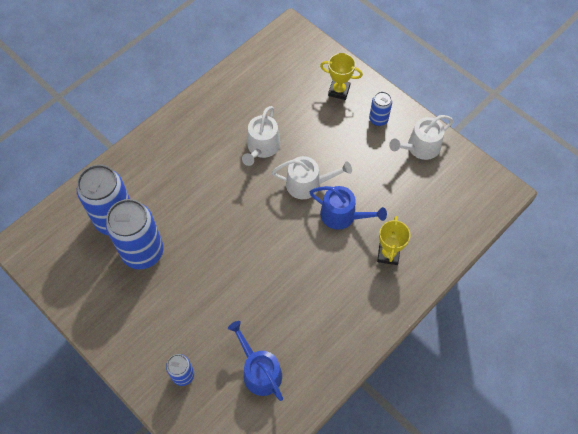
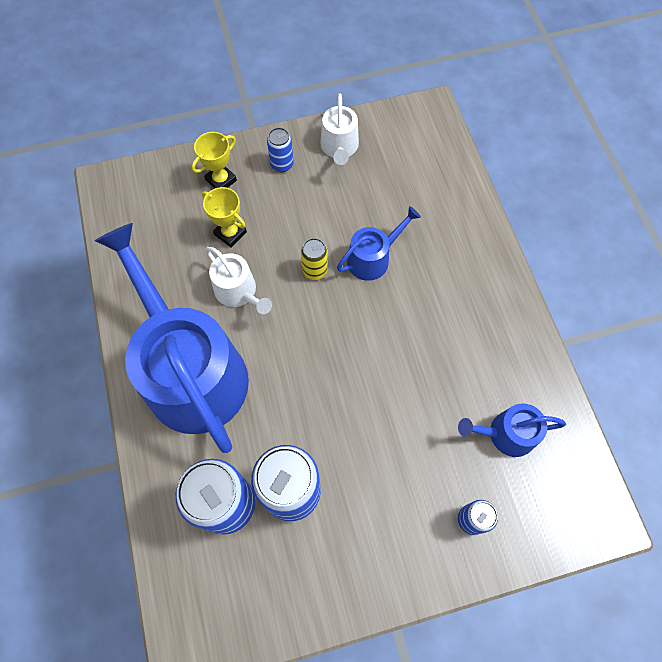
camera: 60 degrees left, 5 degrees up
white watering can [272,156,352,199] -> yellow can [301,238,328,280]
yellow trophy [377,216,410,265] -> yellow trophy moved to [202,187,247,247]
none -> blue watering can [95,223,249,453]

